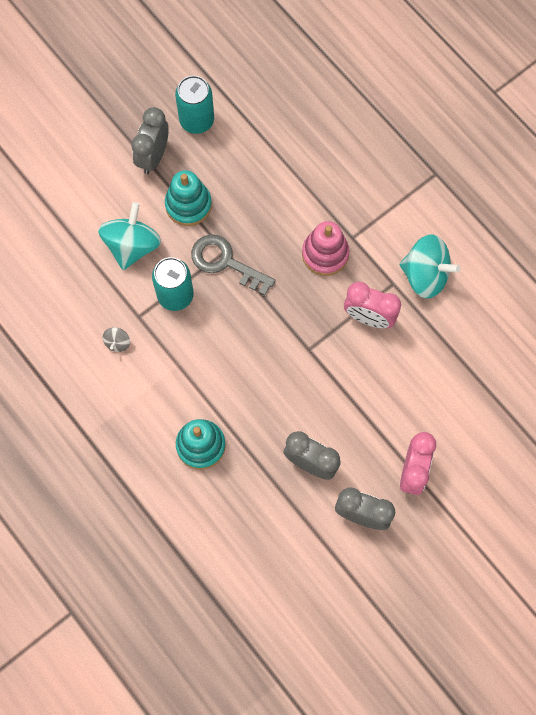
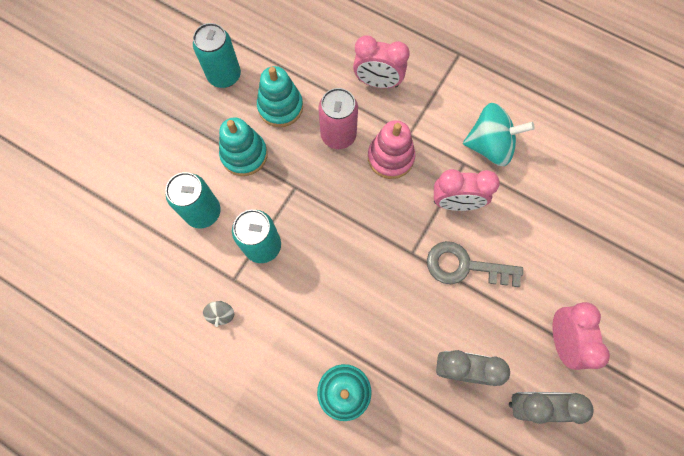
camera: 20 degrees left, 0 degrees up
turquoise spinning top [98,202,161,270] -> turquoise can [166,172,221,228]
grey clock [131,107,169,174] -> none
grey key [191,234,275,296] -> grey key moved to [427,241,523,287]
none -> turquoise stacking toy [257,66,303,127]
none -> pink can [318,88,358,149]
none -> pink clock [353,36,410,88]

